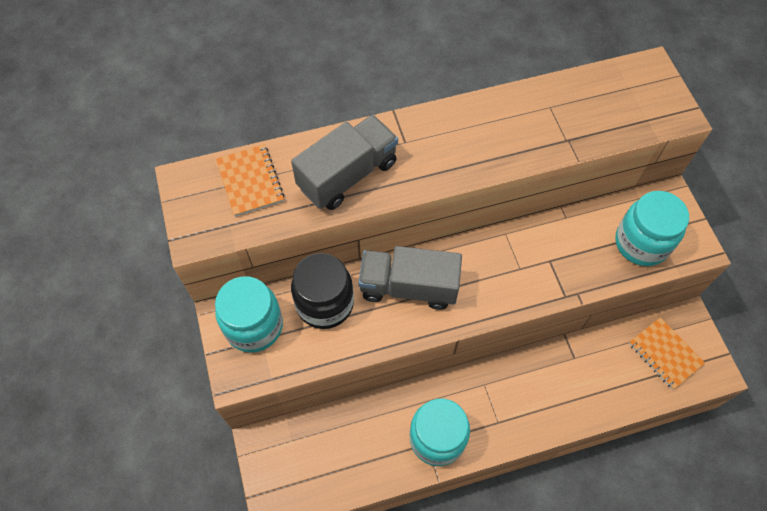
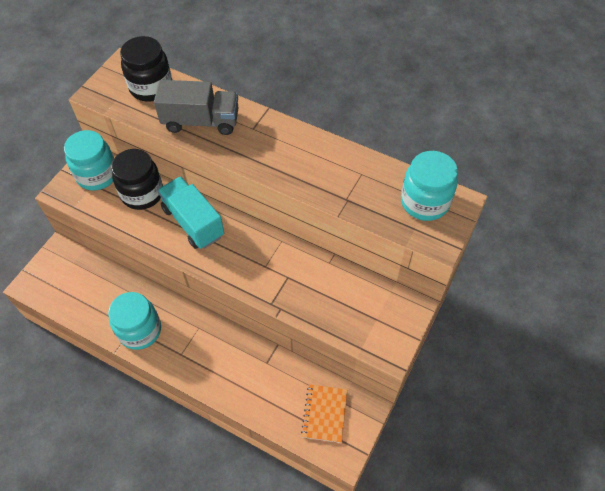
camera: 45 degrees right, 5 degrees down
orange notebook [216,144,284,217] -> black jar [120,36,172,102]
grey truck [358,246,462,310] -> turquoise truck [157,176,224,249]
turquoise jar [615,191,689,266] -> turquoise jar moved to [401,151,458,221]

